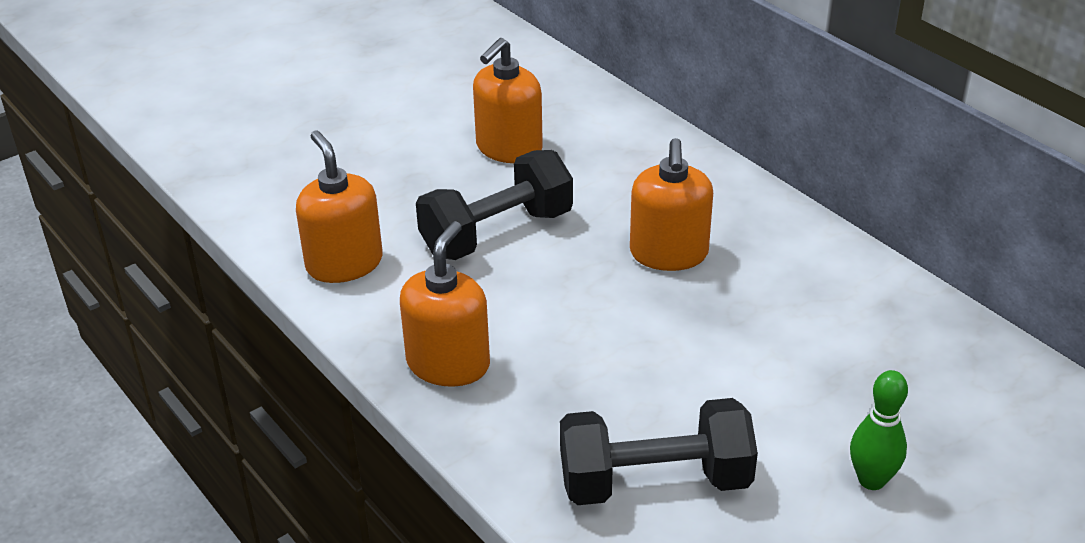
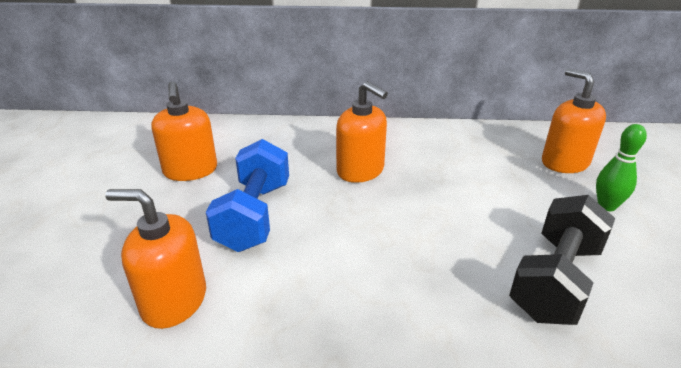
camera: 50 degrees left, 5 degrees down
orange soap dispenser [400,221,490,387] -> orange soap dispenser moved to [542,68,606,173]
black dumbbell [416,150,573,260] -> blue dumbbell [206,139,289,252]

